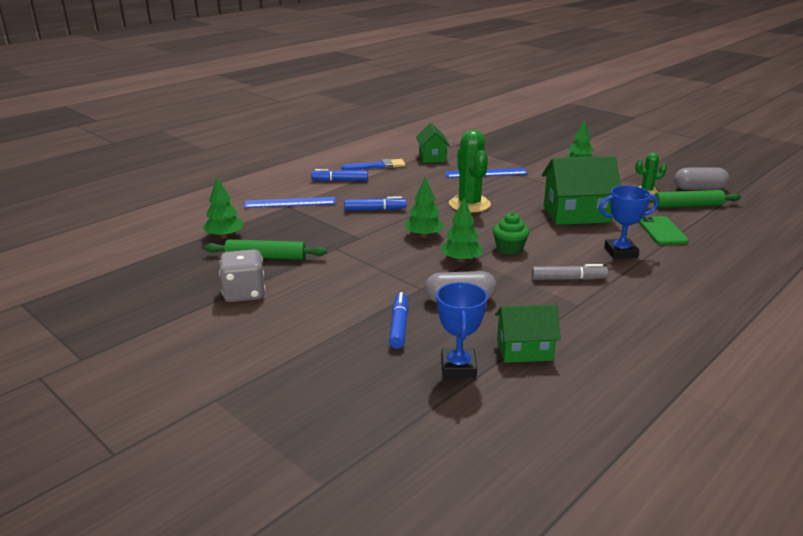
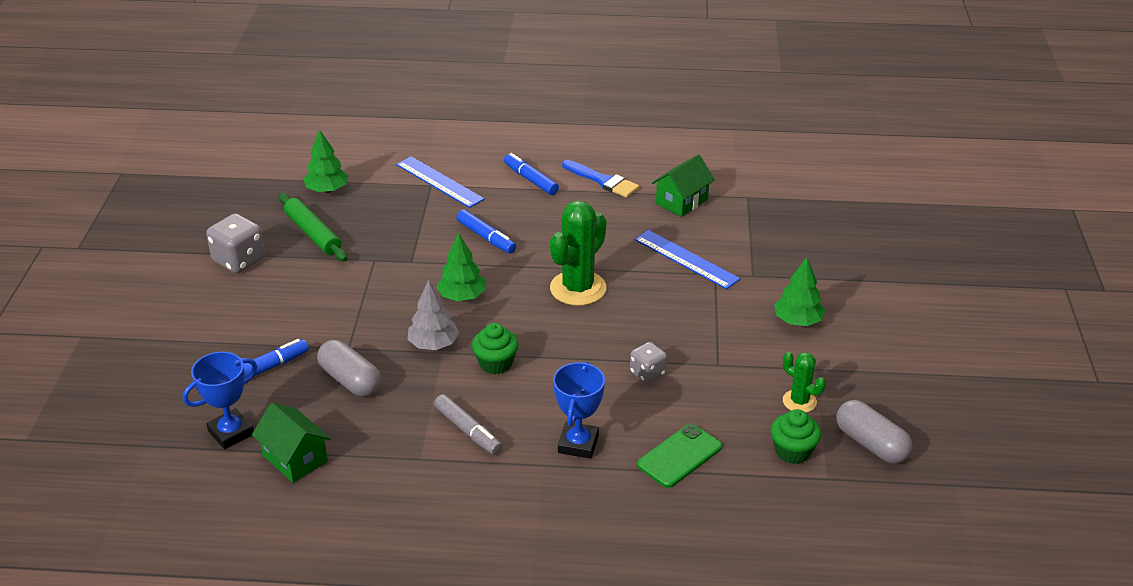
camera: 50 degrees right, 10 degrees up
green tree [440,198,483,262] -> grey tree [407,280,459,350]
green house [542,156,621,225] -> grey dice [630,342,667,384]
blue trophy [599,185,658,259] -> blue trophy turned 60 degrees clockwise [553,361,605,459]
green rolling pin [649,190,741,208] -> green cupcake [771,409,821,464]

